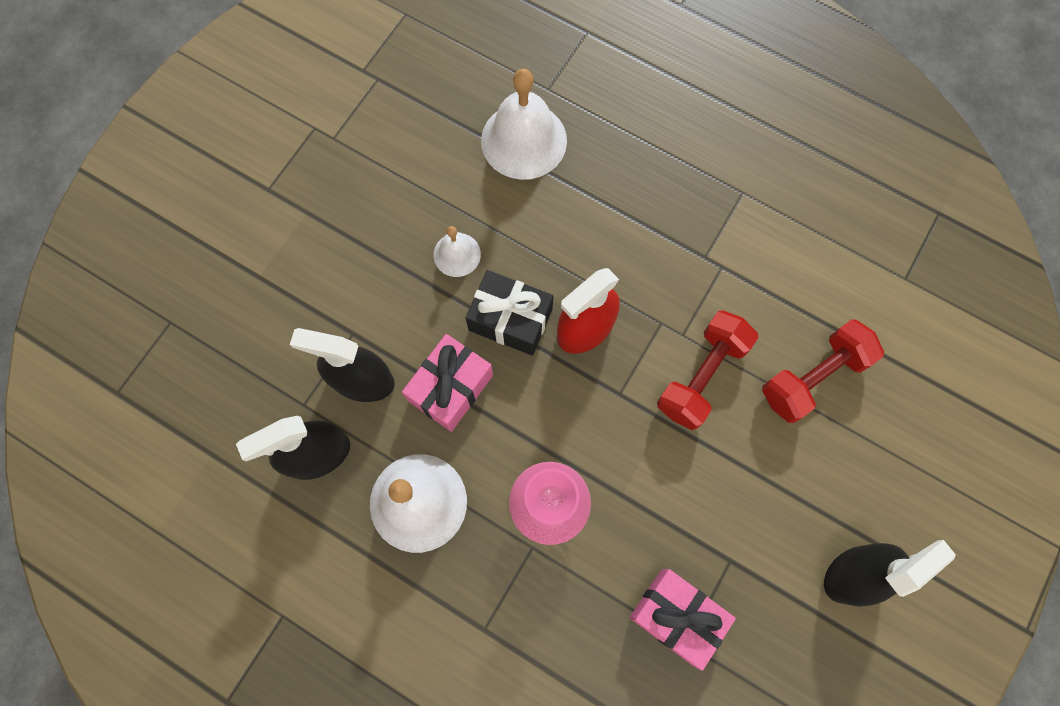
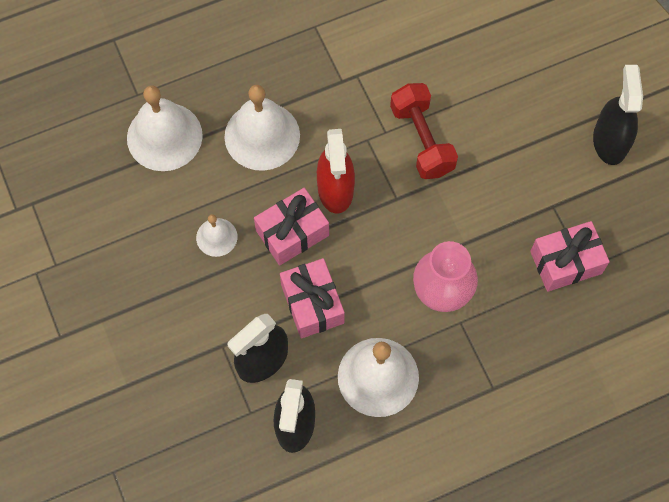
camera: 55 degrees left, 5 degrees down
black gift [466,270,553,355] -> pink gift [254,188,329,265]
red dumbbell [762,319,884,423] -> none
none -> white bell [224,85,300,171]

